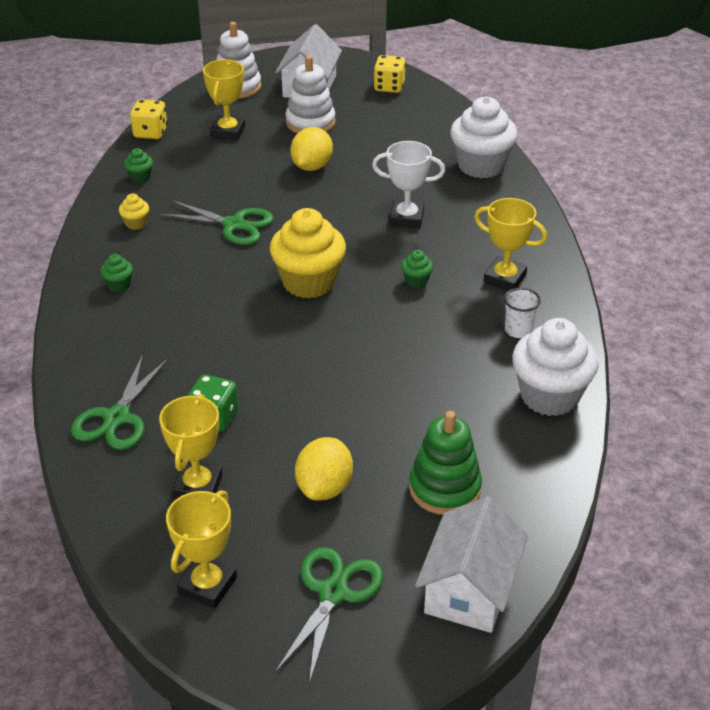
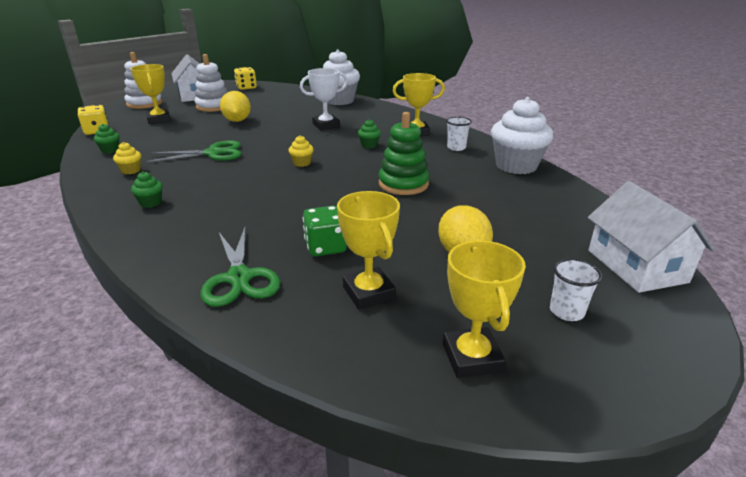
camera: 35 degrees left, 10 degrees down
yellow cupcake [270,208,346,299] -> yellow cupcake [288,135,314,167], size x0.43
green scissors [275,547,383,684] -> white cup [550,258,602,321]
green stacking toy [409,411,482,515] -> green stacking toy moved to [379,112,429,195]

